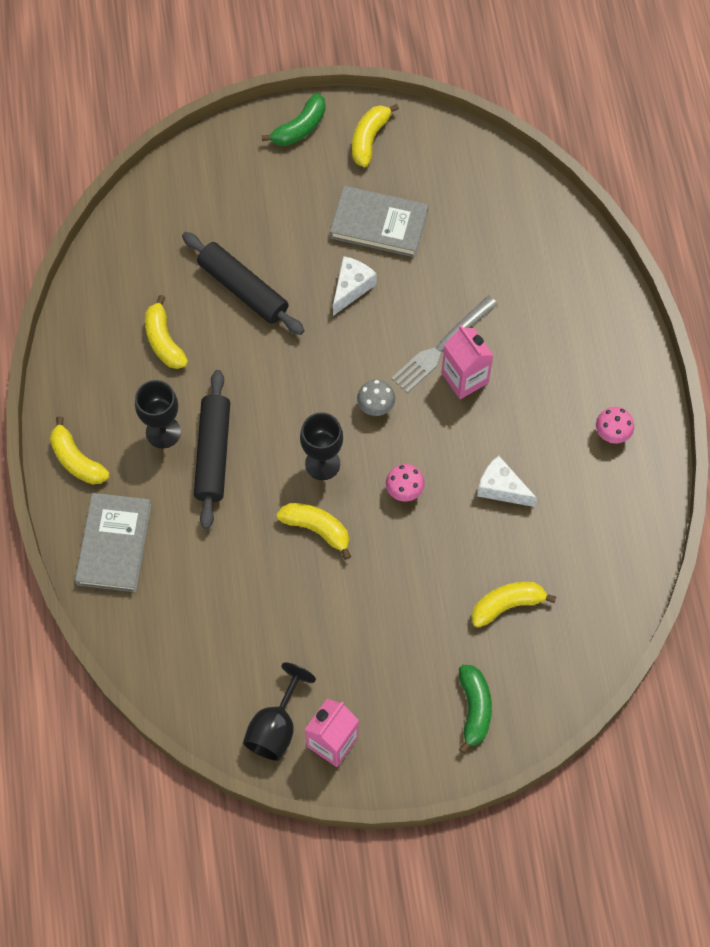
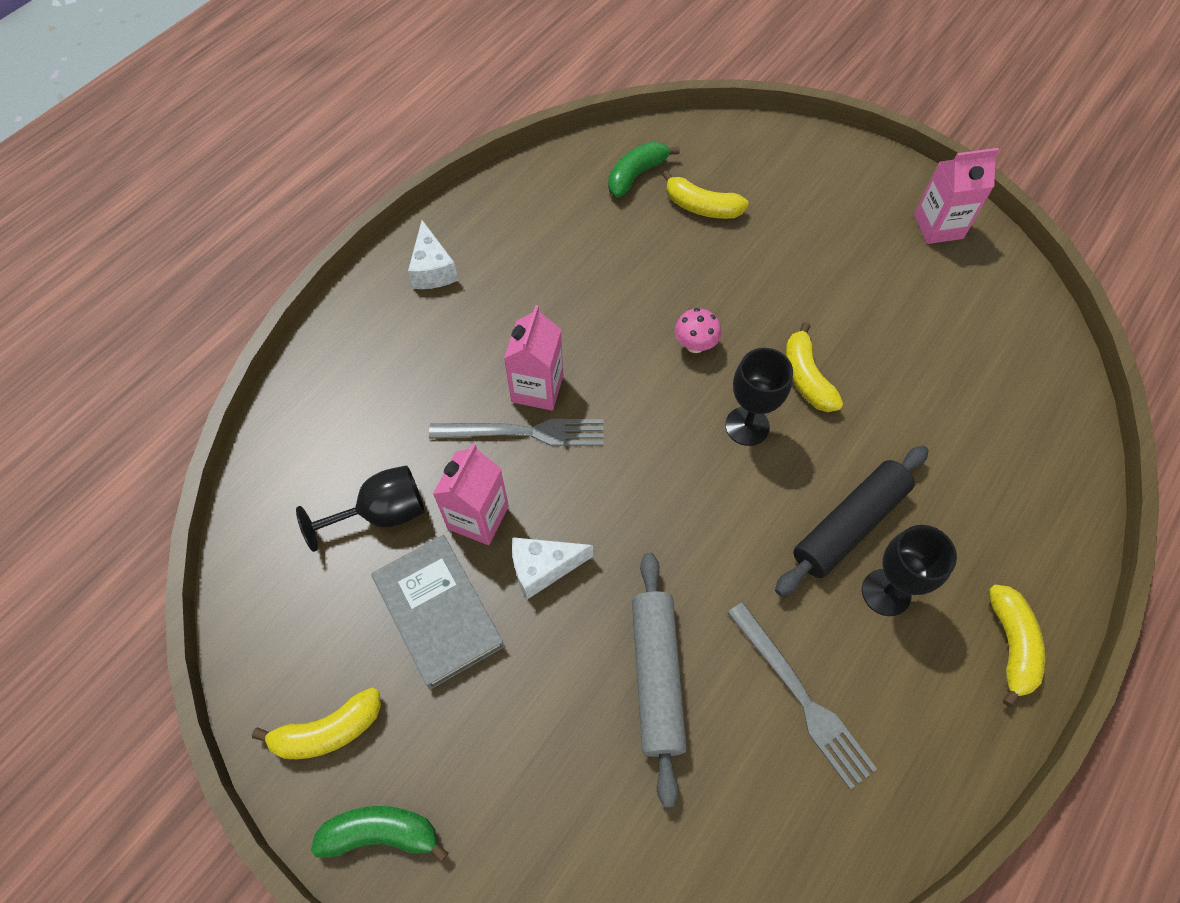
camera: 135 degrees left, 5 degrees down
grey book [75,493,152,592] -> none
yellow banana [145,295,188,369] -> grey fork [727,602,877,790]
black rolling pin [182,232,305,335] -> grey rolling pin [632,553,687,807]
black goblet [243,663,316,761] -> black goblet moved to [296,465,425,552]
grey mushroom [357,379,395,416] -> none
green banana [459,665,492,754] -> green banana moved to [608,142,680,198]
white cheese [477,455,537,507] -> white cheese moved to [408,220,458,289]
pink mushroom [596,407,634,443] -> none
none -> pink carton [433,443,509,545]

